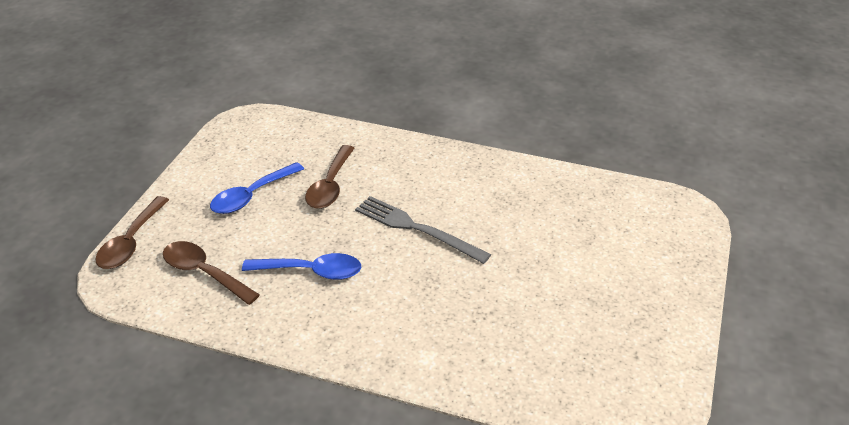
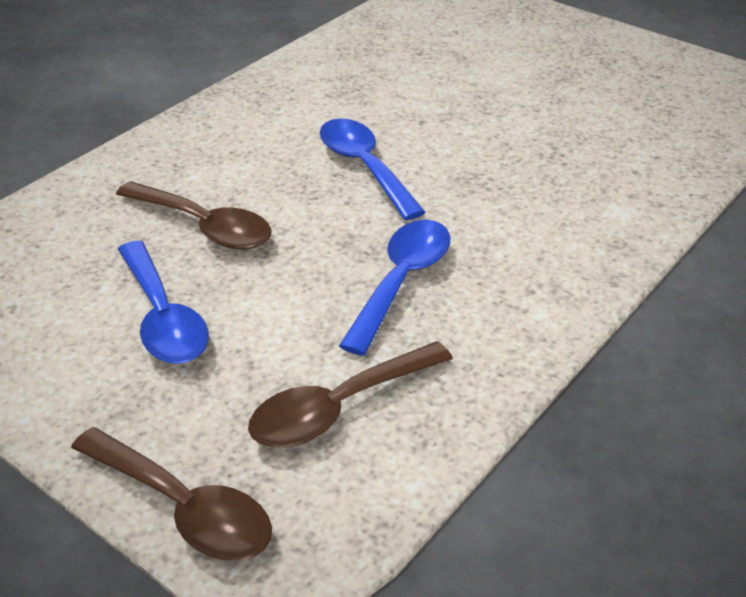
camera: 70 degrees left, 0 degrees up
grey fork [355,196,491,264] -> blue spoon [320,118,425,220]

